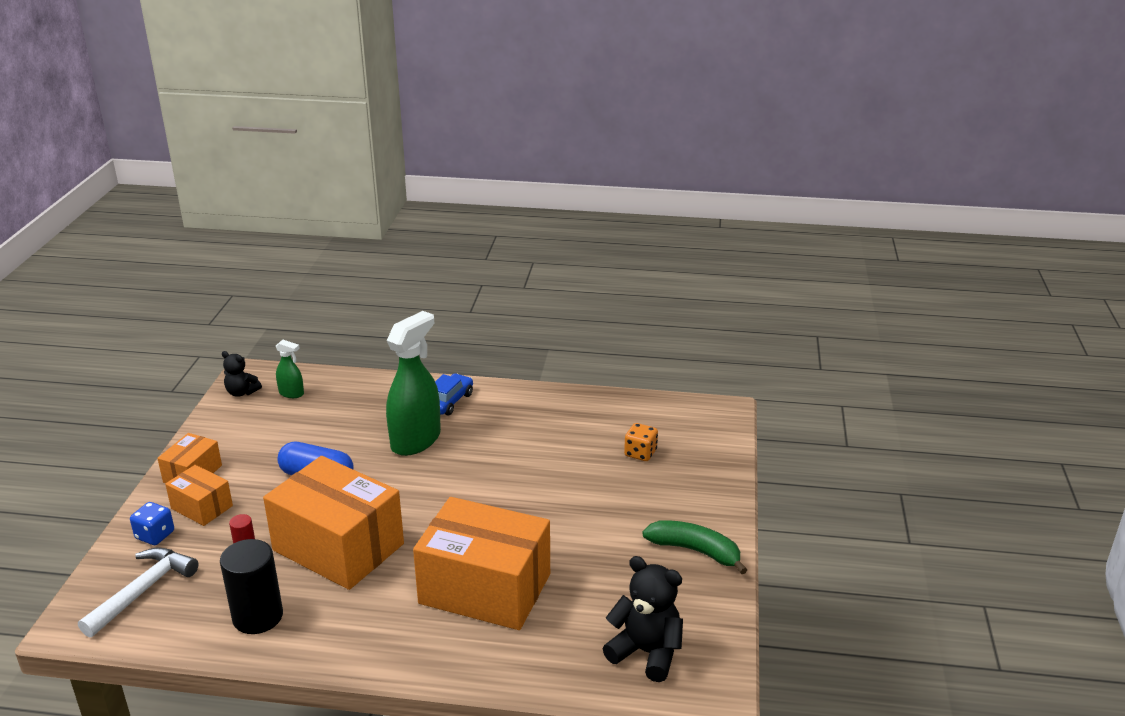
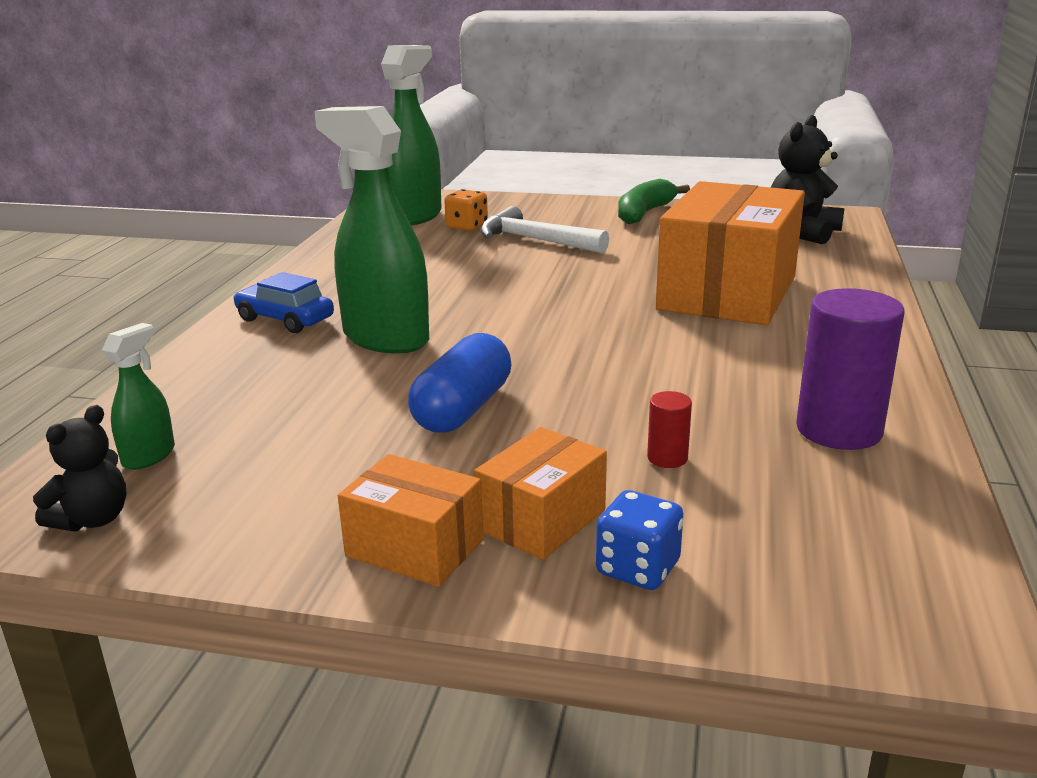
camera: 85 degrees left, 5 degrees down
white hammer [78,548,199,637] -> white hammer moved to [480,206,609,253]
black cylinder [220,539,283,634] -> purple cylinder [796,288,905,450]
orange box [263,456,404,590] -> none
none -> green spray bottle [381,45,442,226]

